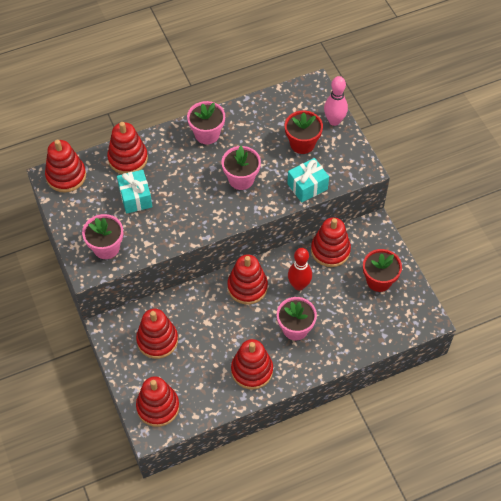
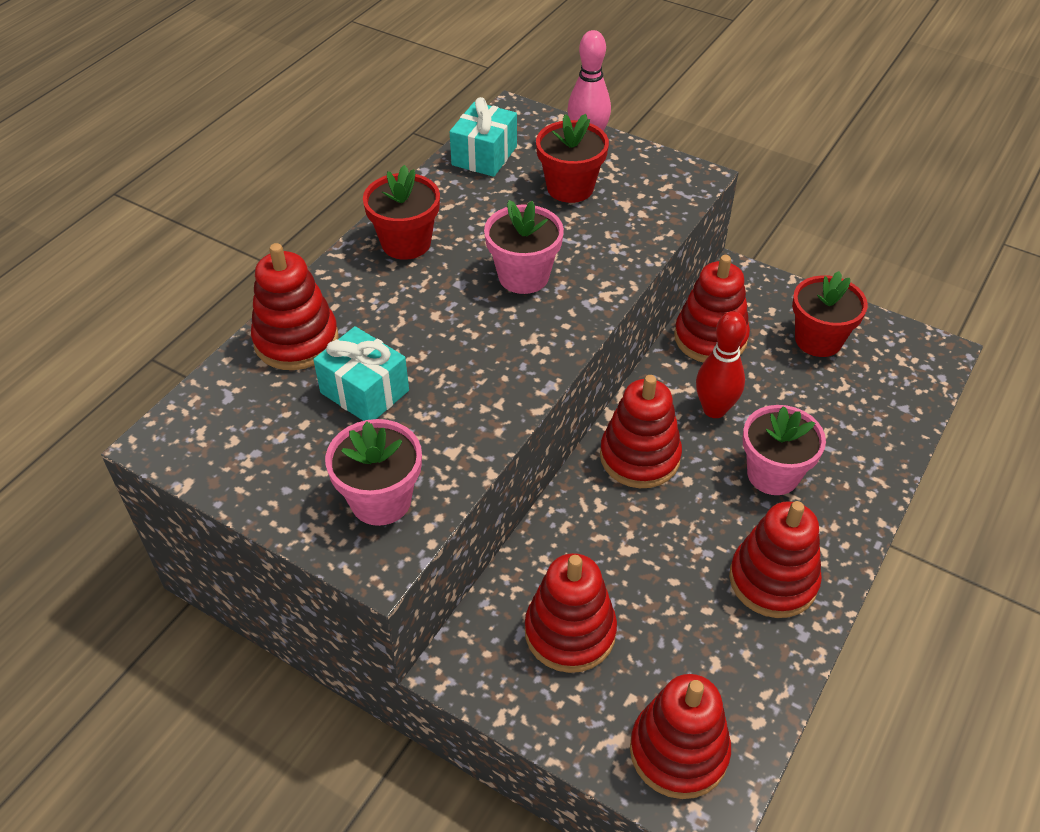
camera: 35 degrees left, 10 degrees down
red stacking toy [45,140,86,192] -> none
pink flower pot [187,101,225,144] -> red flower pot [363,165,440,260]
turquoise gift [287,158,329,203] -> turquoise gift moved to [450,97,517,177]

